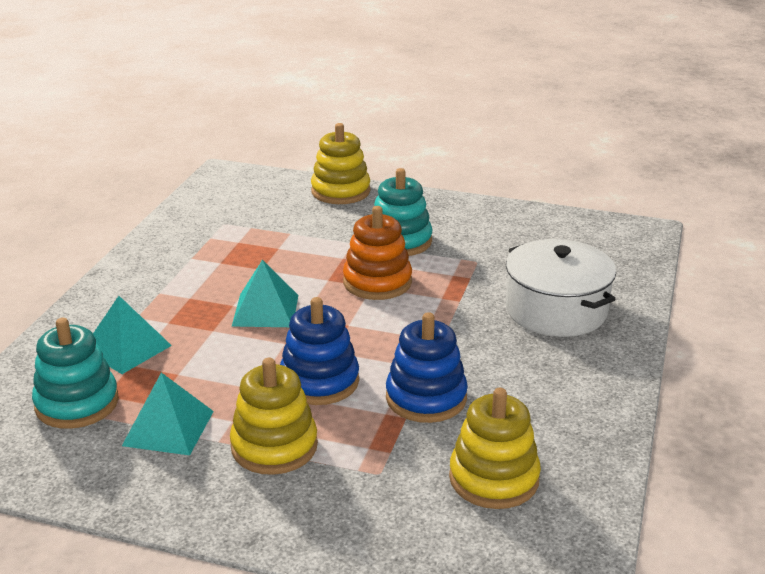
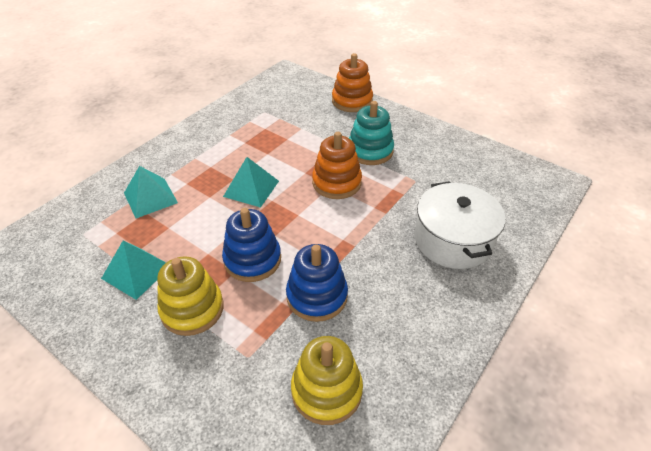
camera: 20 degrees right, 15 degrees up
turquoise stacking toy [32,318,119,429] -> none
yellow stacking toy [311,123,370,204] -> orange stacking toy [332,53,373,112]

